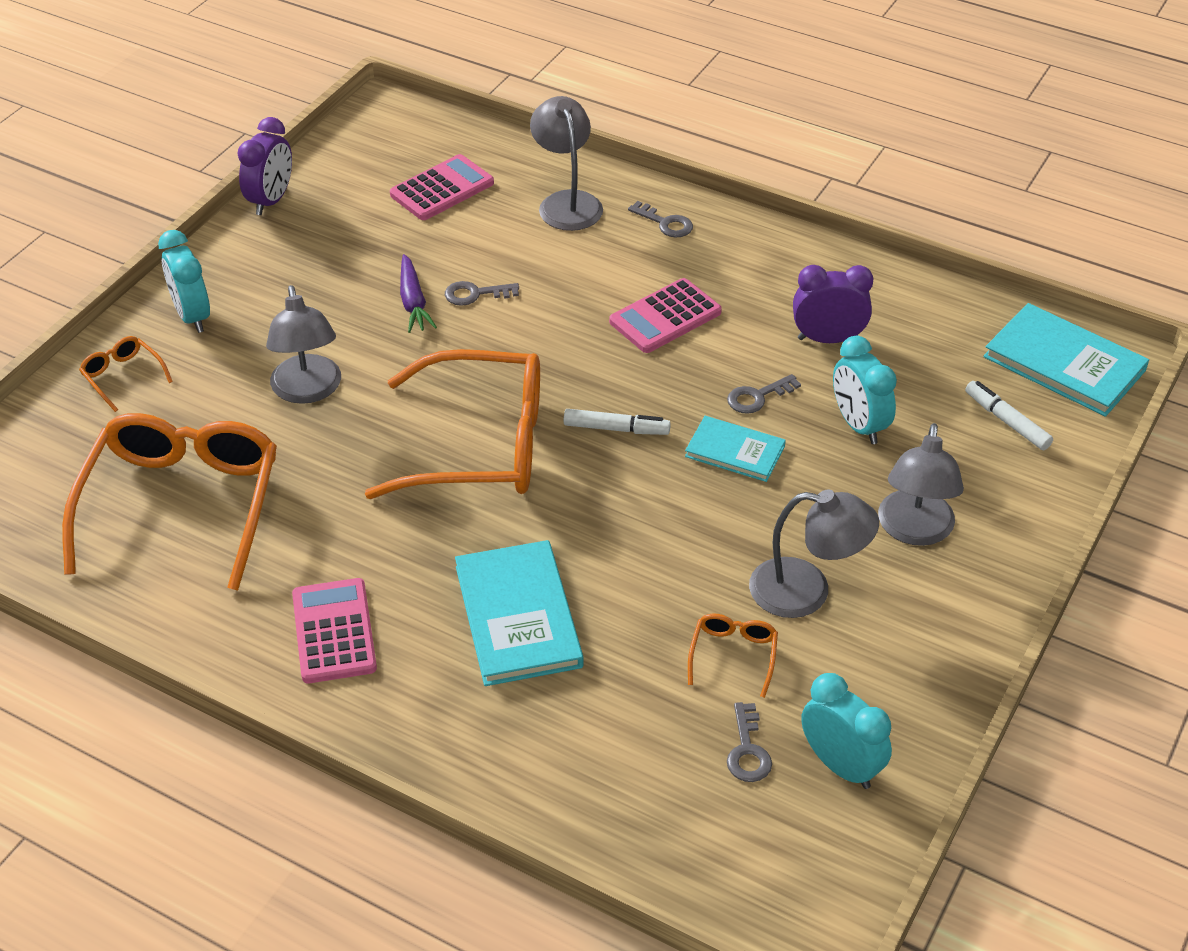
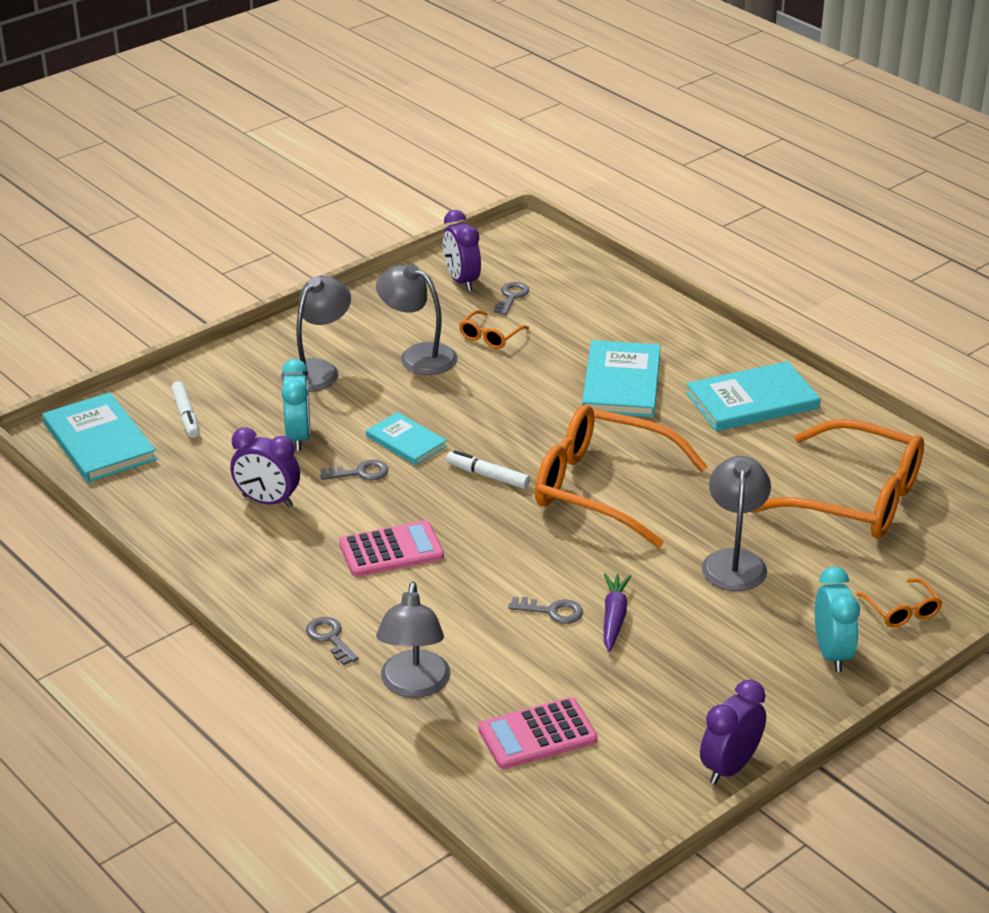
camera: 160 degrees left, 10 degrees down
orange glasses [62,413,277,591] -> orange glasses turned 90 degrees counterclockwise [751,419,924,539]
pink calculator [292,578,377,683] -> turquoise book [686,361,821,431]
turquoise clock [801,673,892,789] -> purple clock [443,210,481,291]

